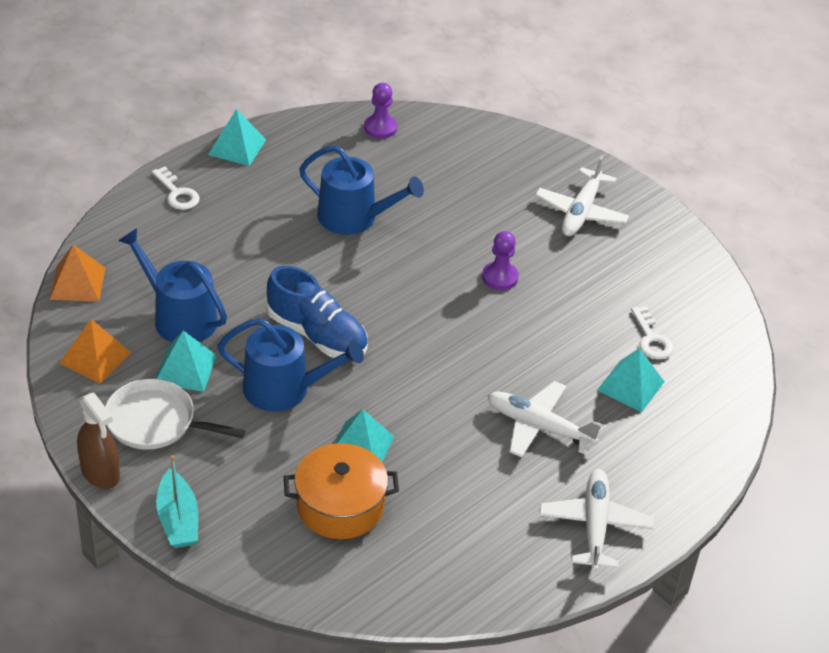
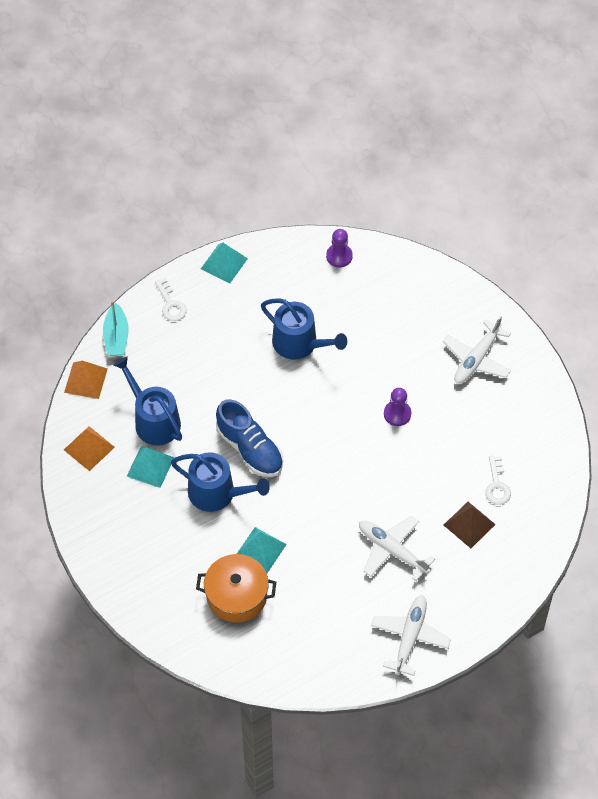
camera: 15 degrees right, 15 degrees up
brown spray bottle [77,392,120,489] -> none
white pan [105,379,245,450] -> none
turquoise boat [156,455,198,548] -> turquoise boat moved to [103,301,129,356]
turquoise pyramid [597,348,664,412] -> brown pyramid [444,502,496,548]

